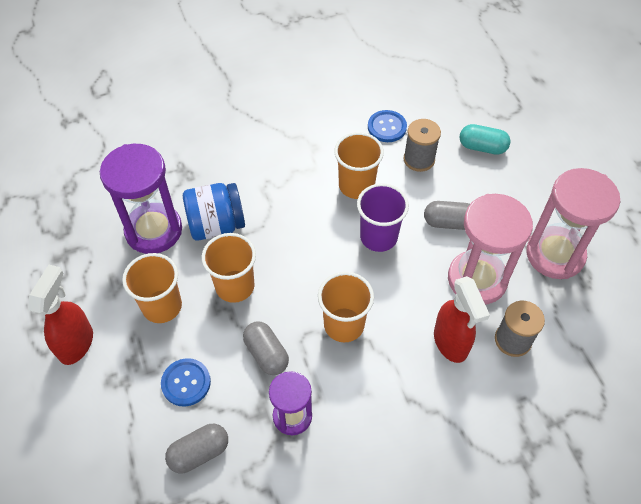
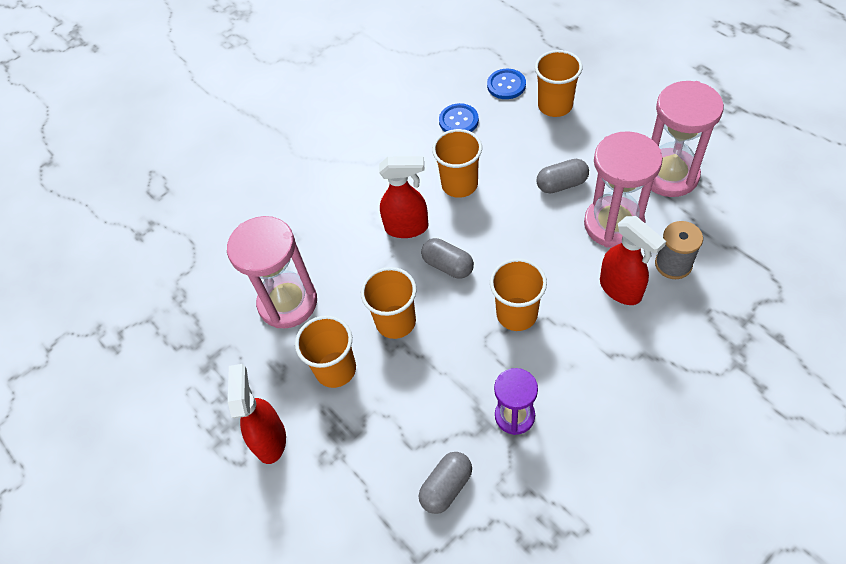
camera: 15 degrees left, 0 degrees up
purple hourglass [100,144,182,254] -> pink hourglass [227,216,317,329]
blue button [161,358,211,407] -> blue button moved to [487,69,526,99]
blue jar [183,183,245,241] -> none
grey capsule [243,321,289,375] -> grey capsule moved to [421,238,474,279]
purple cup [357,183,409,252] -> none
grey spool [404,119,441,172] -> none
turquoise capsule [460,124,510,155] -> orange cup [535,50,583,117]
none -> red spray bottle [379,156,429,238]

